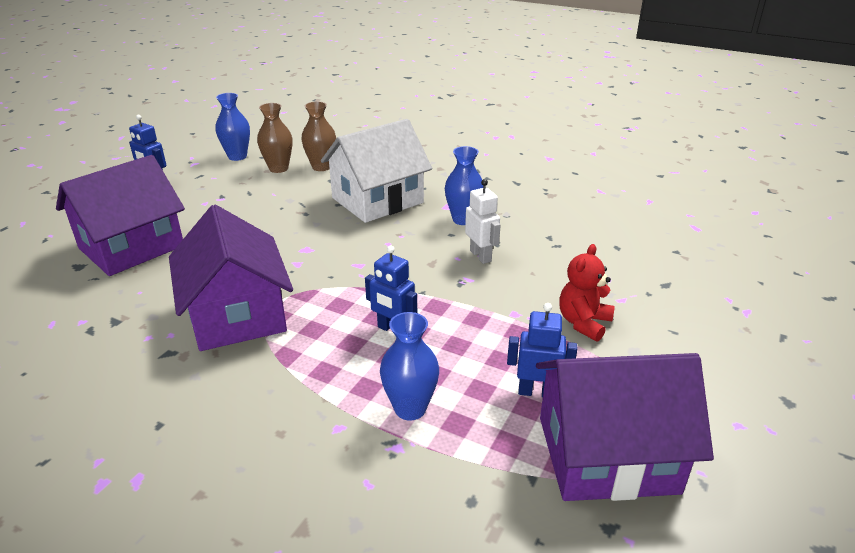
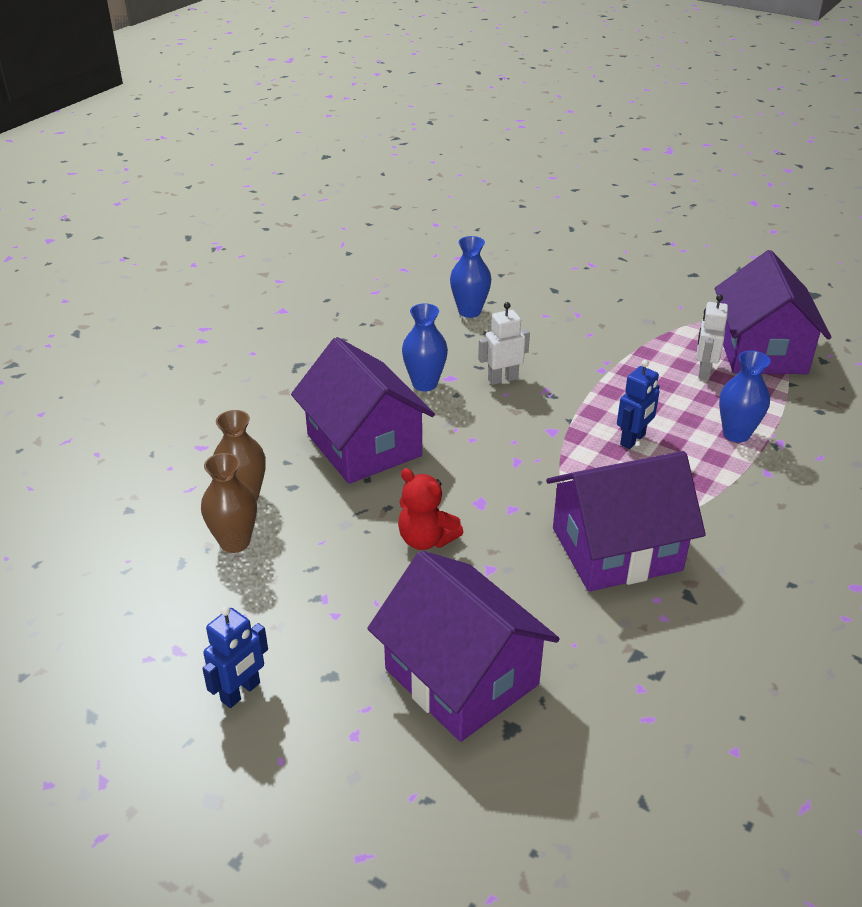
camera: 85 degrees left, 5 degrees up
blue vase [215,93,250,161] -> blue vase moved to [450,236,491,318]
white house [321,119,432,223] -> purple house [291,337,435,484]
blue robot [507,303,577,397] -> white robot [696,294,728,380]
red teddy bear [559,244,615,342] -> red teddy bear moved to [398,468,464,550]

